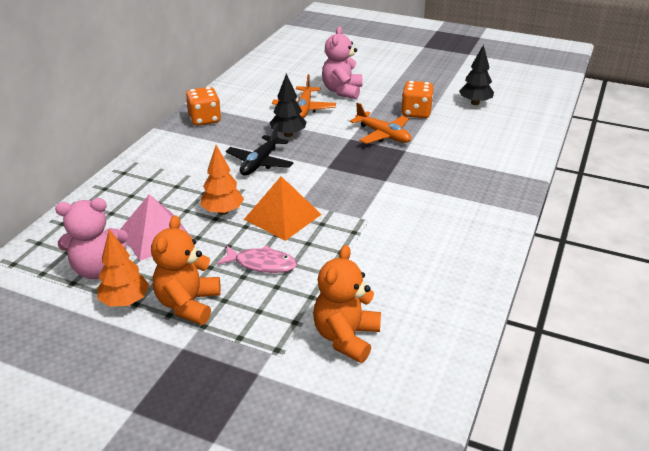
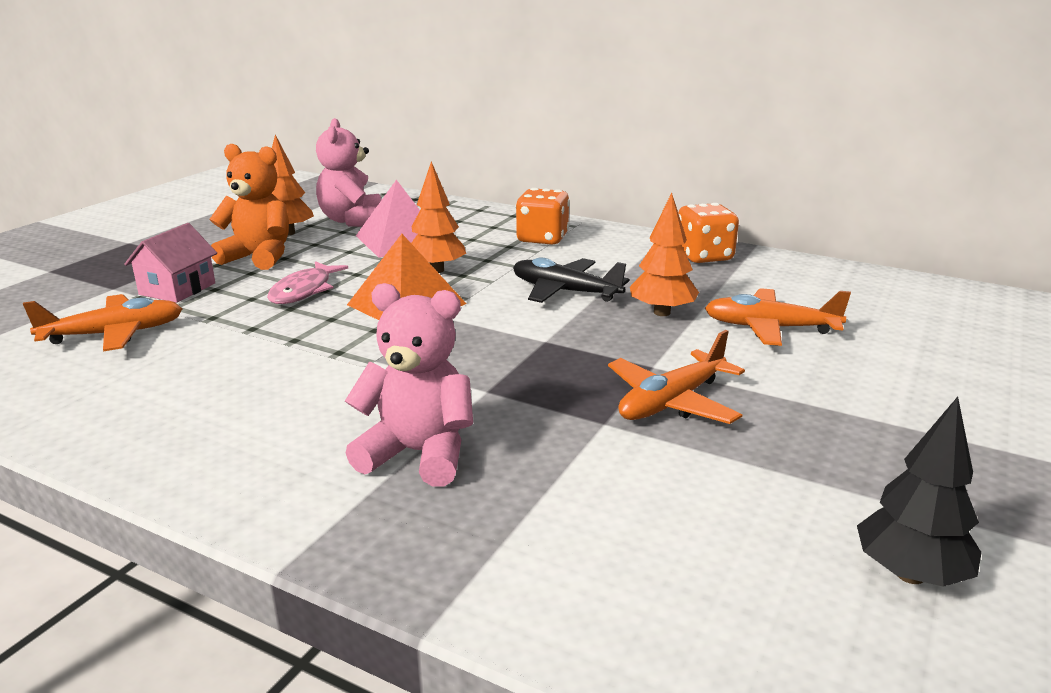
camera: 95 degrees right, 10 degrees down
black tree [270,73,306,137] -> orange tree [630,193,699,316]
orange teddy bear [313,245,381,363] -> orange plane [23,294,182,351]
pink teddy bear [322,27,363,99] -> pink teddy bear moved to [345,283,473,487]
orange dice [401,81,434,118] -> orange dice moved to [516,188,570,245]
none -> pink house [124,223,217,303]

